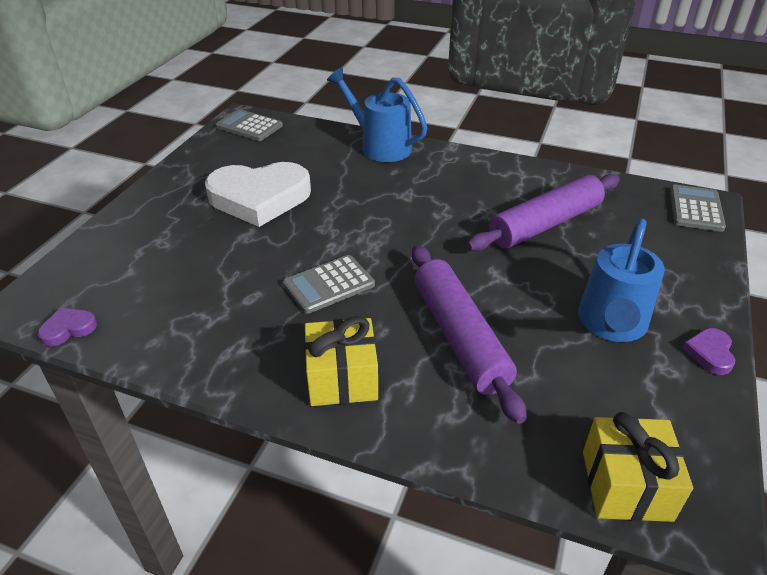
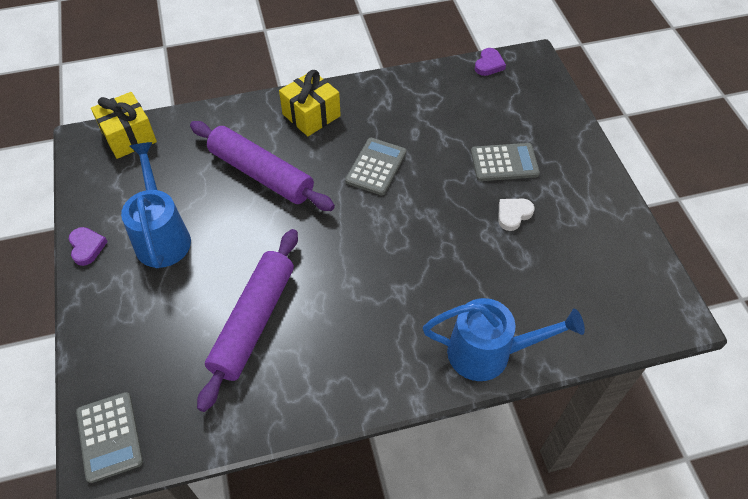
camera: 145 degrees right, 15 degrees up
white heart [205,162,311,227] -> white heart [498,199,535,231], size x0.41
grey calculator [216,109,283,141] -> grey calculator moved to [471,143,540,181]

